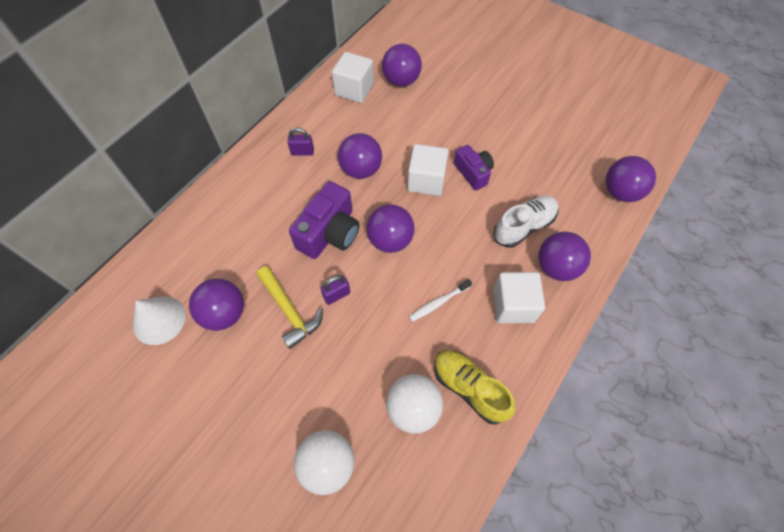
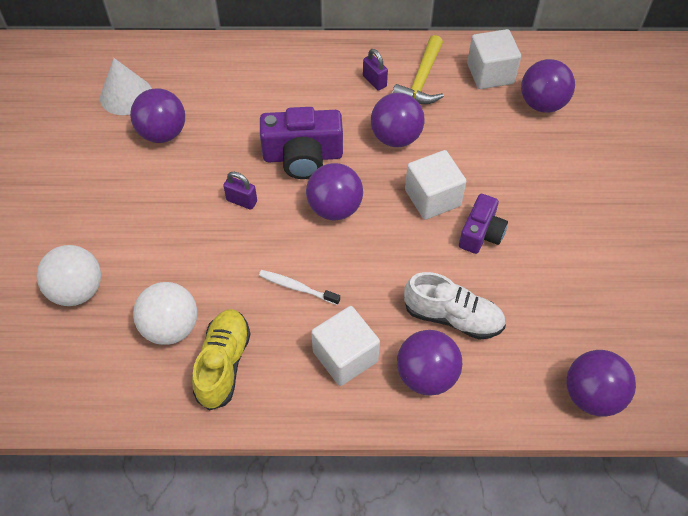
camera: 55 degrees right, 5 degrees down
yellow hammer [256,266,323,349] -> yellow hammer moved to [392,35,444,104]

